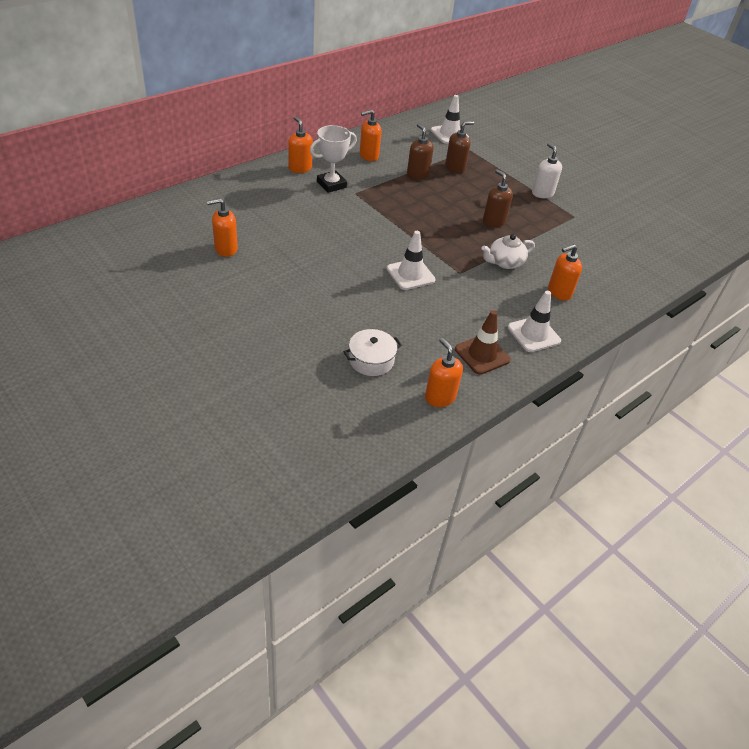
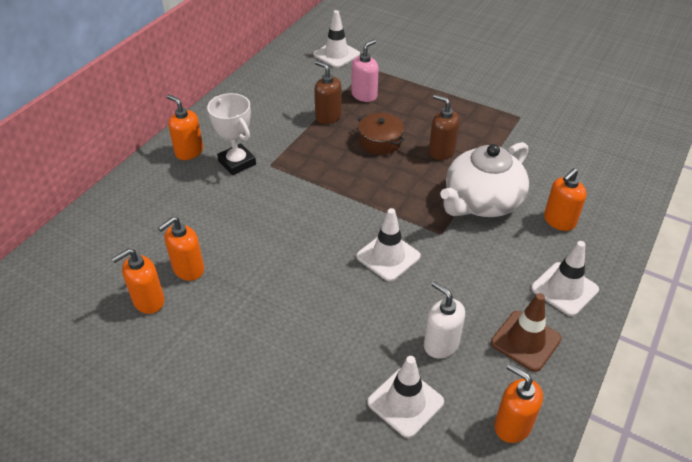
camera: 15 degrees left, 0 degrees up
white trophy [310,125,357,193] -> white trophy turned 75 degrees counterclockwise [207,93,256,175]
white pot [343,329,402,376] -> white traffic cone [367,356,444,438]
orange soap dispenser [360,110,382,161] -> orange soap dispenser moved to [158,217,204,281]
brown soap dispenser [445,121,474,173] -> pink soap dispenser [351,39,378,102]
white teapot [482,234,535,269] -> white teapot [440,142,529,217], size x1.75
white soap dispenser [532,143,562,198] -> white soap dispenser moved to [424,281,465,359]
none -> brown pot [358,113,405,155]

